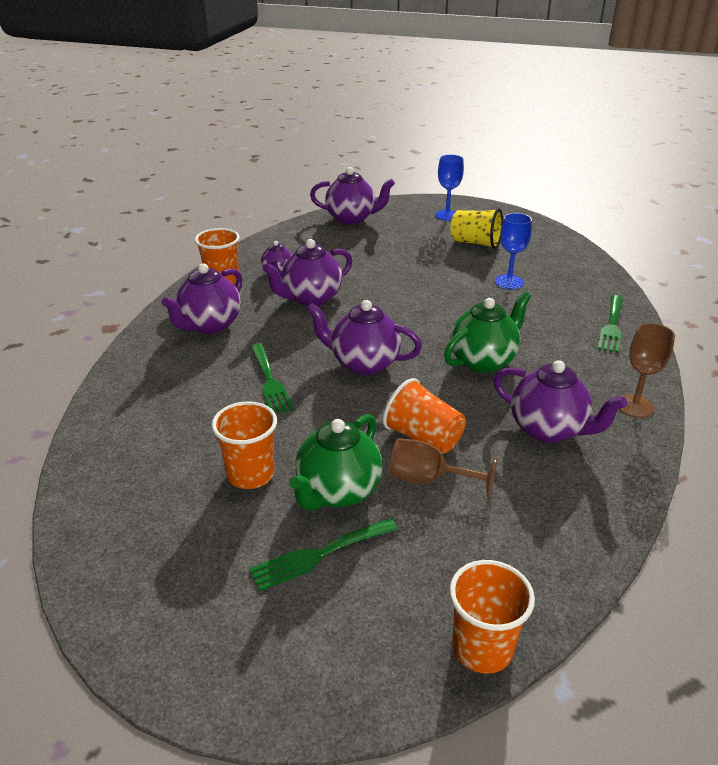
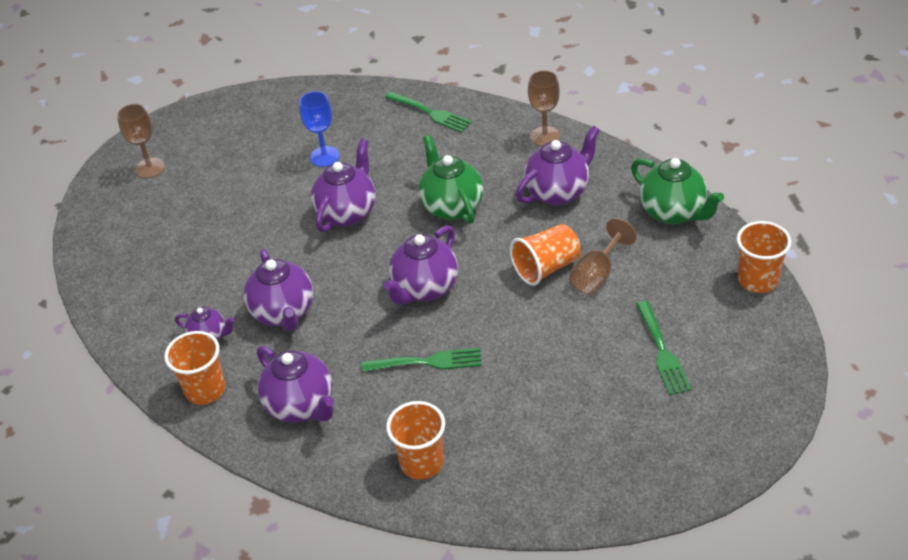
camera: 70 degrees left, 10 degrees up
orange cup [212,401,277,489] -> orange cup moved to [386,401,445,480]
green teapot [289,414,382,511] -> green teapot moved to [631,158,724,225]
purple teapot [310,167,395,225] -> purple teapot moved to [311,139,376,232]
blue goblet [435,155,464,221] -> brown goblet [117,104,165,178]
yellow cup [450,208,503,249] -> none

